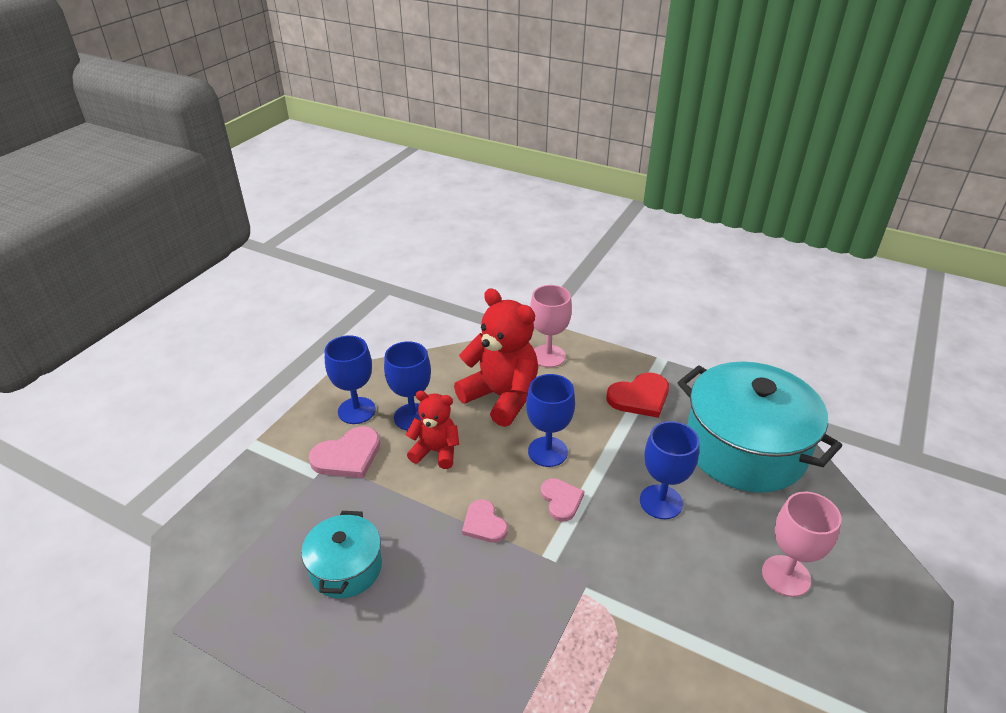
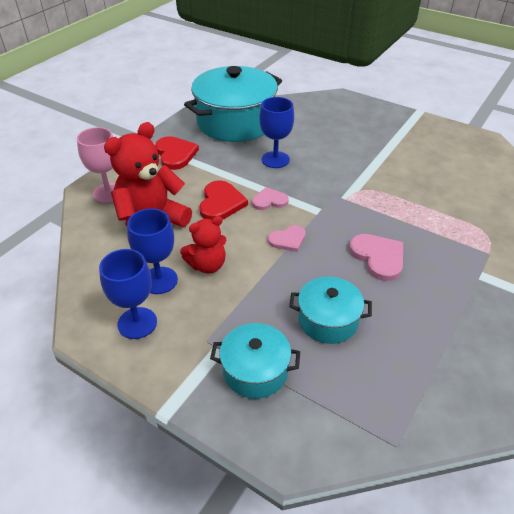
camera: 85 degrees left, 5 degrees up
pink heart [309,427,380,478] -> pink heart moved to [349,234,403,281]
red teddy bear [406,391,459,469] -> red teddy bear turned 135 degrees counterclockwise [180,216,226,273]
blue goblet [526,374,575,467] -> red heart [199,180,248,220]
pink goblet [762,492,842,597] -> none
none -> turquoise pot [210,323,300,399]

